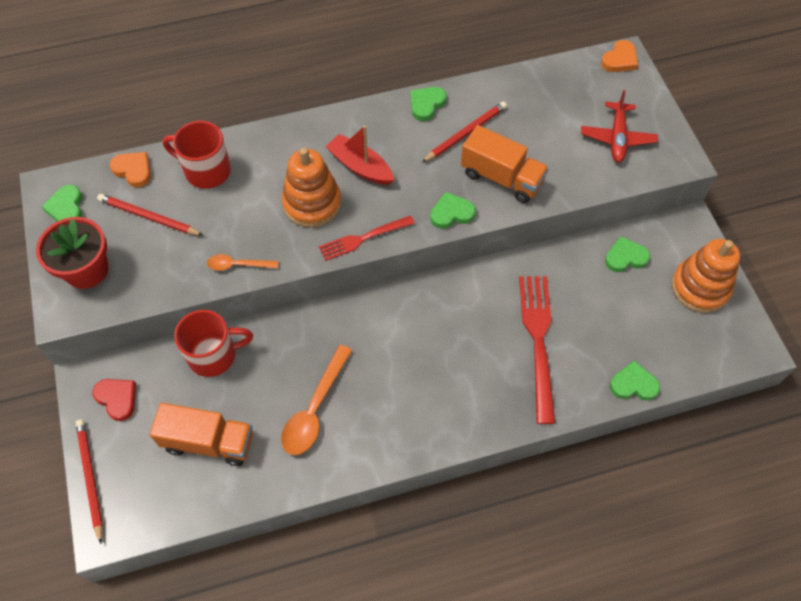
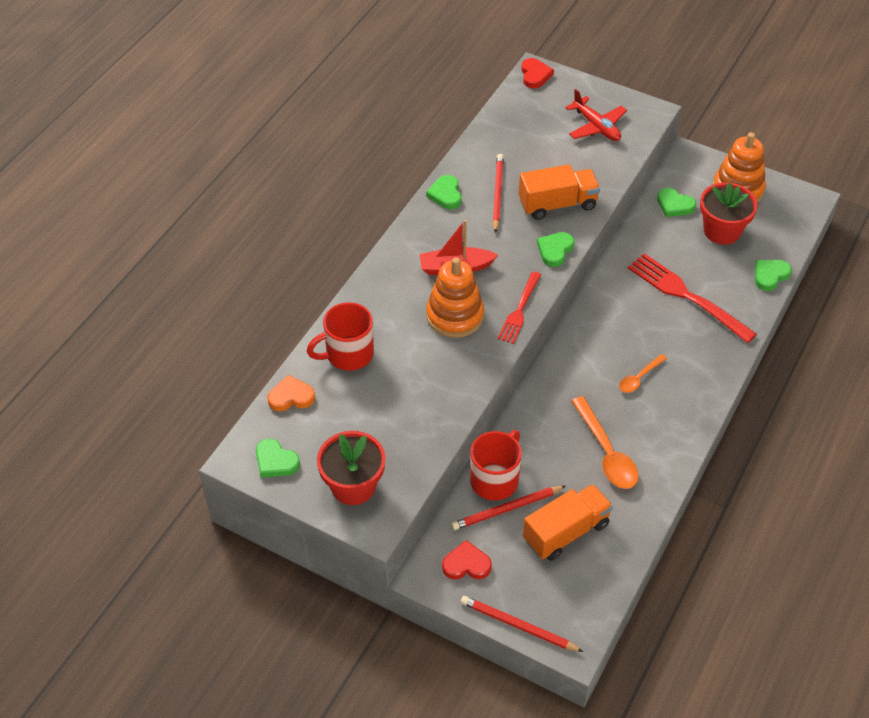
camera: 45 degrees left, 10 degrees down
red pencil [97,194,203,235] -> red pencil moved to [451,486,566,530]
orange spoon [207,254,278,271] -> orange spoon moved to [619,354,667,393]
orange heart [601,40,638,72] -> red heart [521,58,554,88]
green heart [605,236,650,272] -> green heart turned 90 degrees counterclockwise [657,188,696,217]
none -> red flower pot [700,182,758,245]

